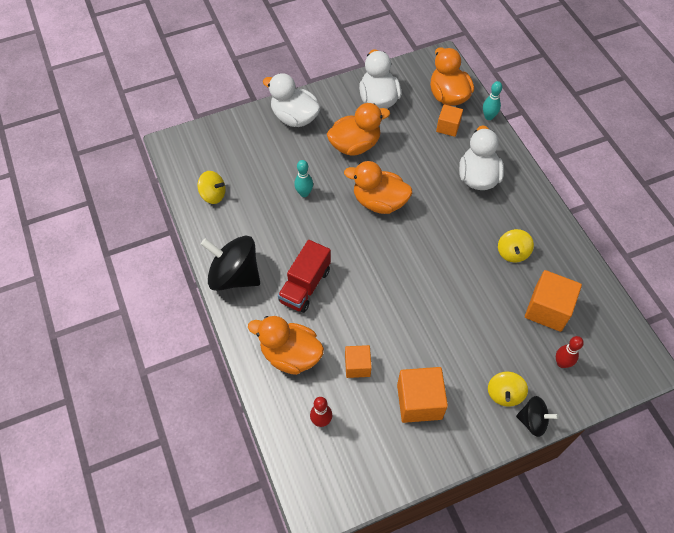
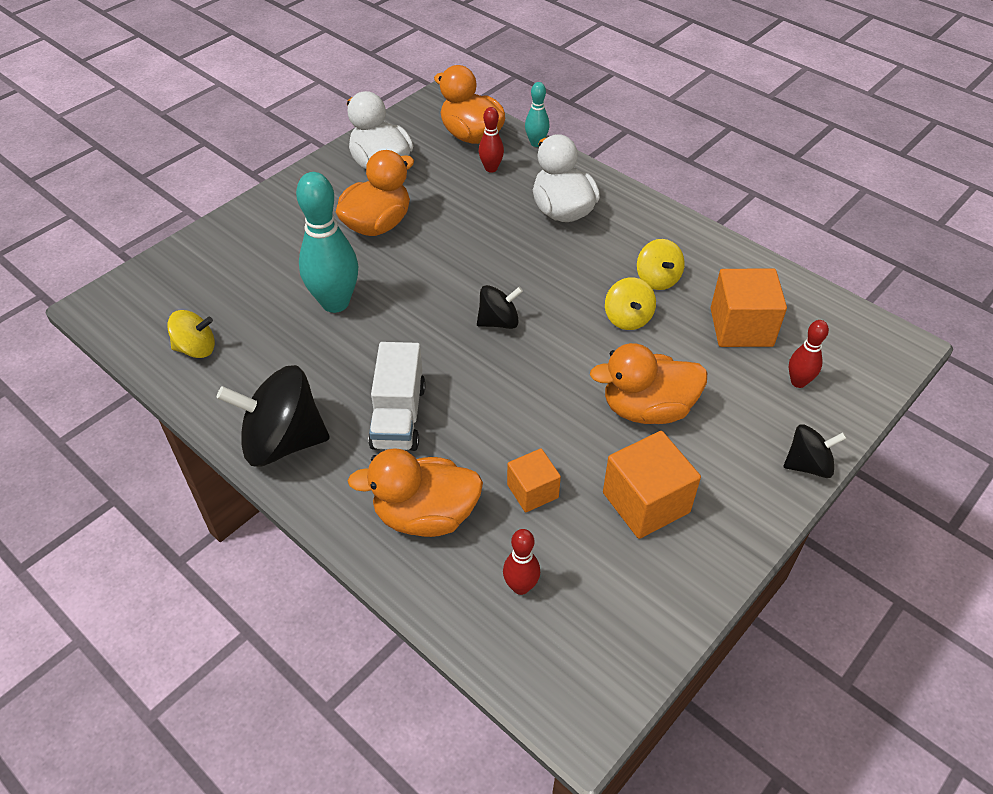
camera: 25 degrees left, 10 degrees down
white duck [263,73,320,127] -> none
red truck [278,240,331,313] -> white truck [368,342,426,451]
turquoise bowling pin [294,160,313,197] -> turquoise bowling pin [296,172,358,313], size x1.96
orange duck [344,161,412,214] -> orange duck moved to [590,343,707,424]
orange cube [436,104,463,137] -> red bowling pin [479,107,504,173]
yellow spinning top [488,372,528,407] -> yellow spinning top moved to [605,277,656,330]
none -> black spinning top [477,285,523,329]

